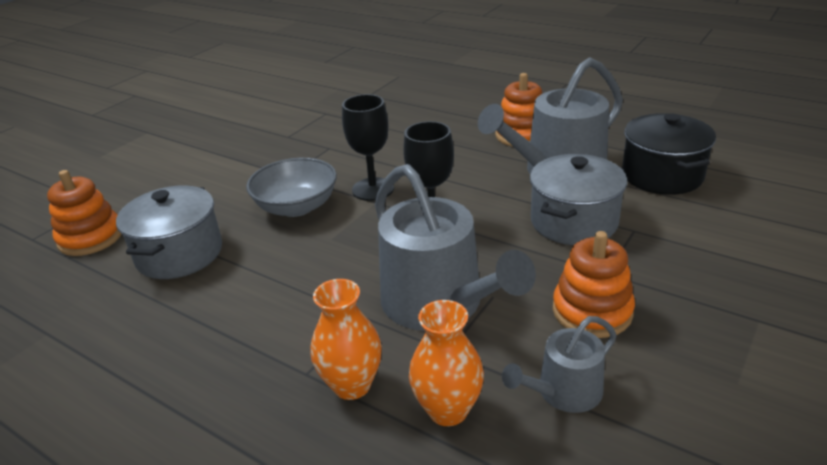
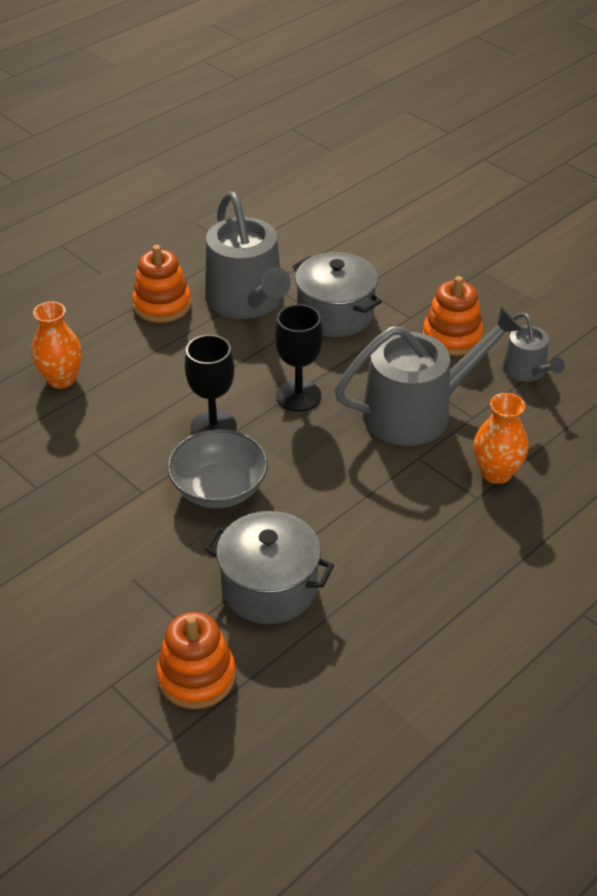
camera: 80 degrees left, 10 degrees up
orange vase [409,300,484,426] -> orange vase moved to [31,301,82,389]
black pot [622,113,716,195] -> none

